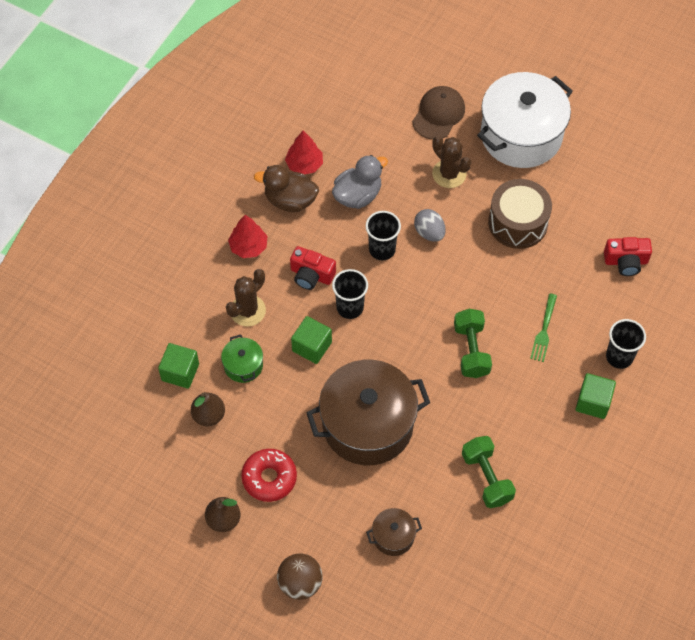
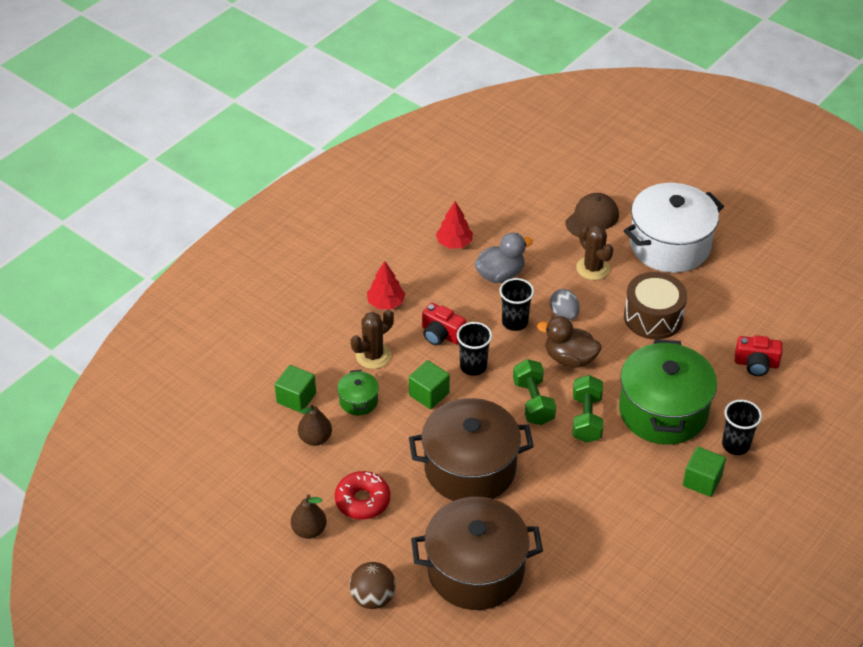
camera: 10 degrees right, 15 degrees down
brown duck [254,165,319,212] -> brown duck moved to [537,316,601,368]
brown pot [366,508,422,556] -> brown pot [411,497,543,610], size x2.28
green dumbbell [462,436,516,508] -> green dumbbell moved to [513,359,556,425]
green fork [530,293,557,362] -> green pot [619,339,717,445]

